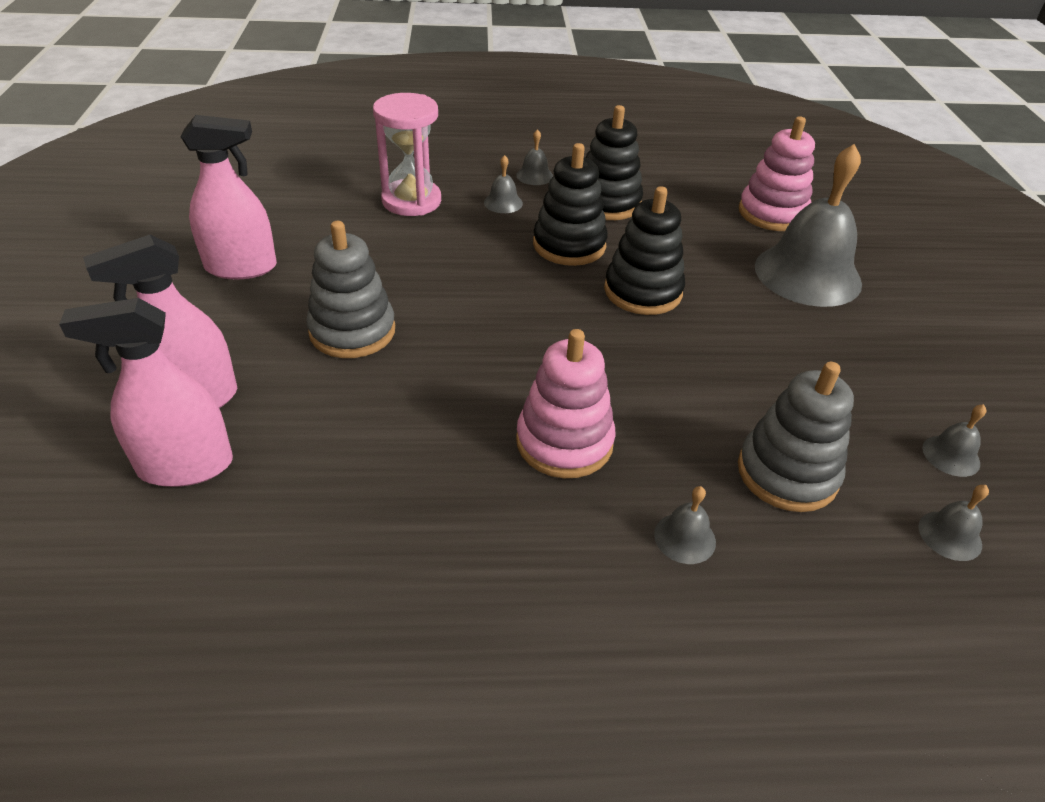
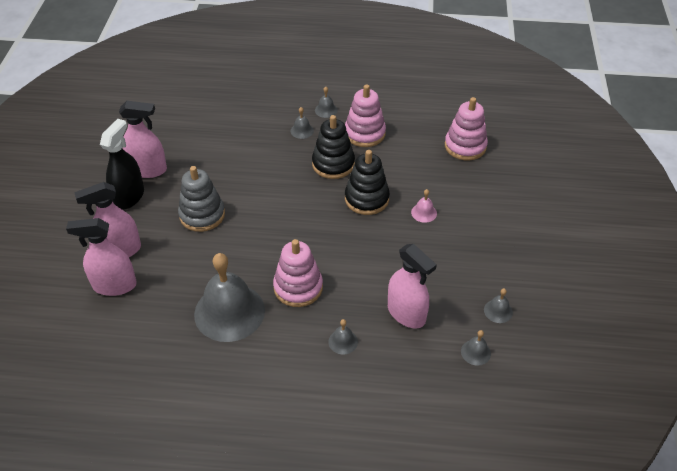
camera: 10 degrees right, 5 degrees up
pink hourglass [373,93,441,216] -> none
black stacking toy [586,105,643,220] -> pink stacking toy [345,84,386,147]
grey stacking toy [738,362,854,512] -> pink spray bottle [388,244,437,328]
grey bell [755,144,862,307] -> grey bell moved to [194,253,265,342]
none -> black spray bottle [100,119,144,210]
none -> pink bell [411,189,437,223]

